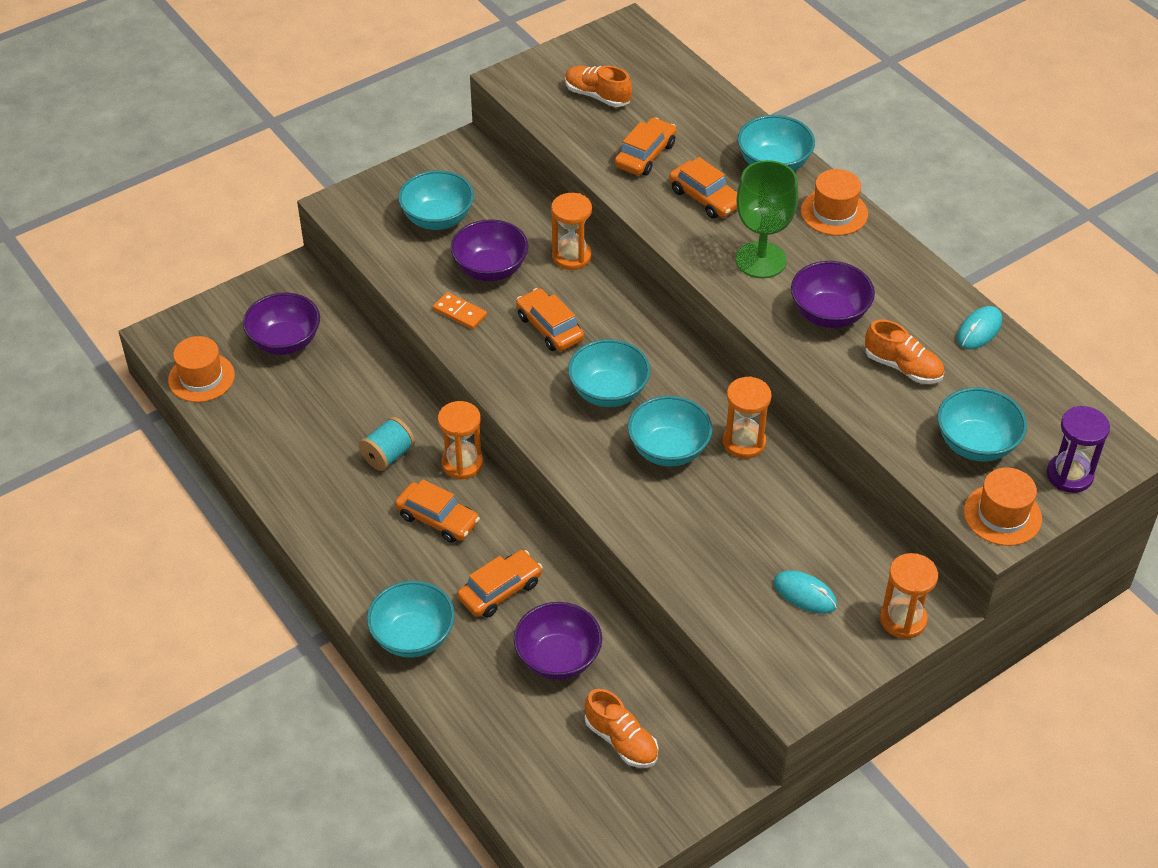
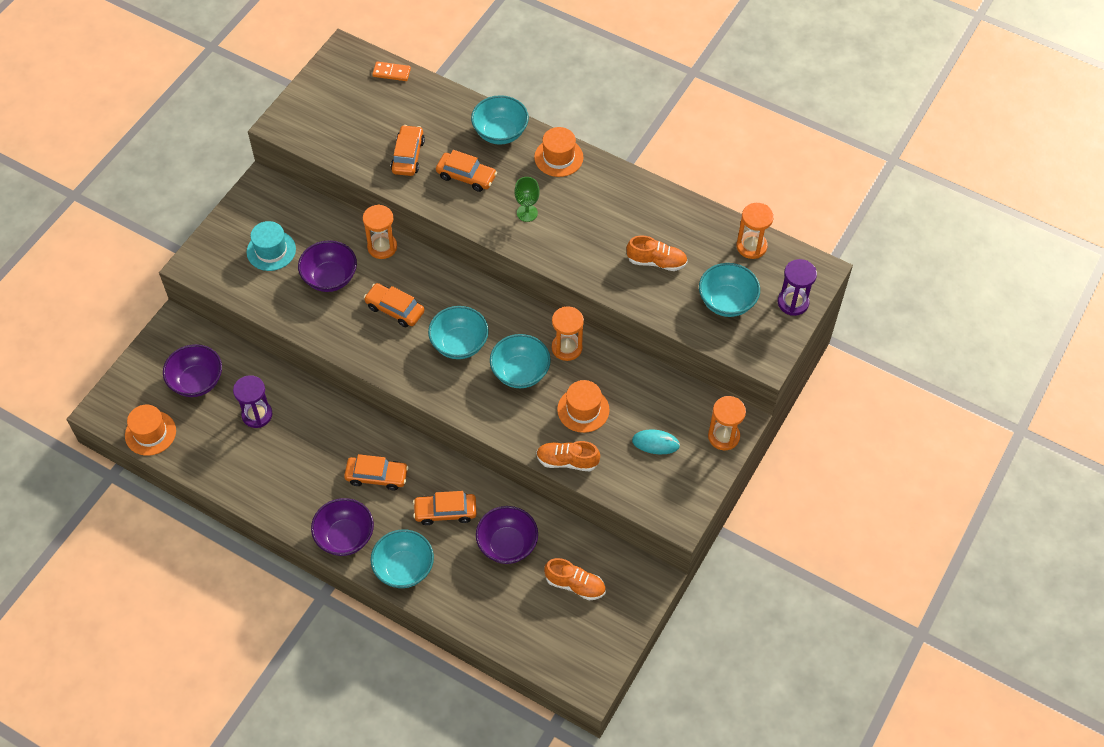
camera: 25 degrees left, 10 degrees up
turquoise spool [359,417,415,471] -> none
turquoise bowl [398,170,474,230] -> turquoise hat [247,221,296,271]
orange domino [433,292,487,329] -> orange domino moved to [372,61,411,81]
orange hourglass [438,401,483,480] -> orange hourglass moved to [736,203,774,259]
orange car [457,550,543,618] -> orange car turned 120 degrees counterclockwise [413,491,477,525]
orange shoe [565,66,632,107] -> orange shoe moved to [536,441,600,471]
green goblet [736,160,798,278] -> green goblet [514,177,540,222], size x0.57
purple bowl [791,261,875,328] -> purple bowl moved to [311,498,374,556]
turquoise mouse [957,306,1002,349] -> none
orange hat [964,467,1042,546] -> orange hat moved to [557,380,610,433]
none -> purple hourglass [233,375,273,428]

